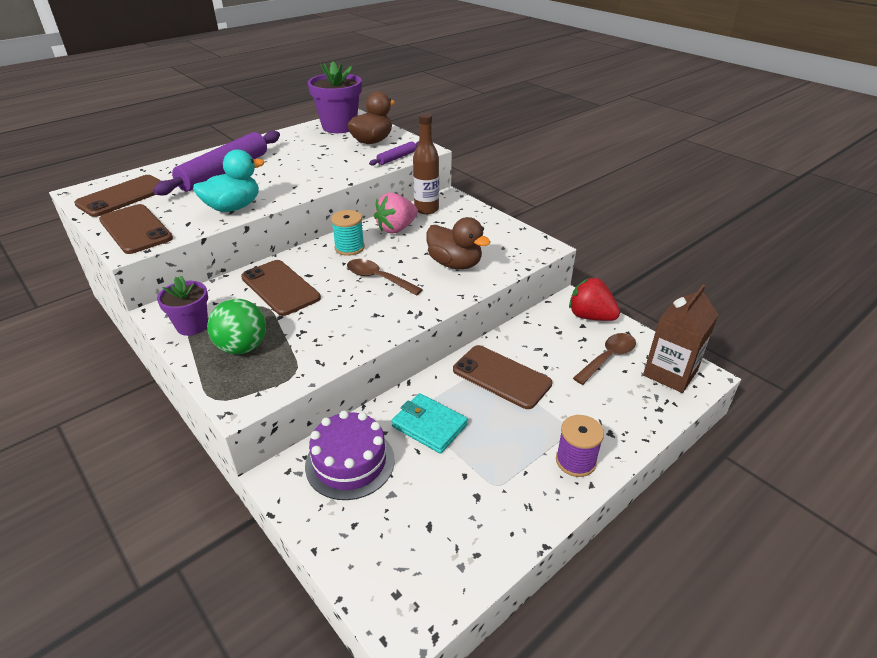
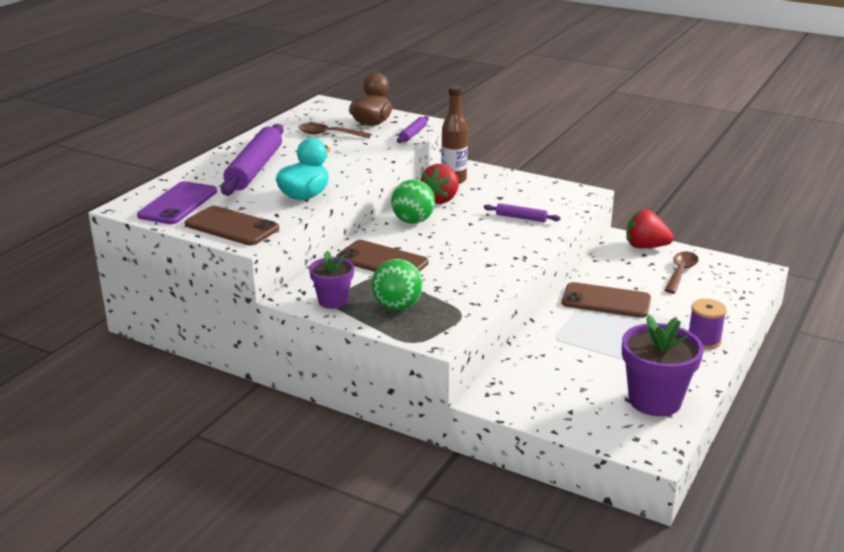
camera: 20 degrees left, 10 degrees down
brown phone [74,175,161,217] -> purple phone [137,181,217,224]
purple cake [305,411,395,500] -> none
purple flower pot [308,62,362,133] -> purple flower pot moved to [622,314,704,416]
turquoise spool [331,210,365,256] -> green ball [391,180,435,224]
brown spoon [347,259,423,296] -> brown spoon moved to [298,123,371,138]
pink strawberry [374,193,418,234] -> red strawberry [420,164,459,204]
turquoise wallet [392,393,468,454] -> none
brown duck [426,217,490,269] -> purple rolling pin [484,203,561,222]
brown carton [643,285,718,393] -> none

